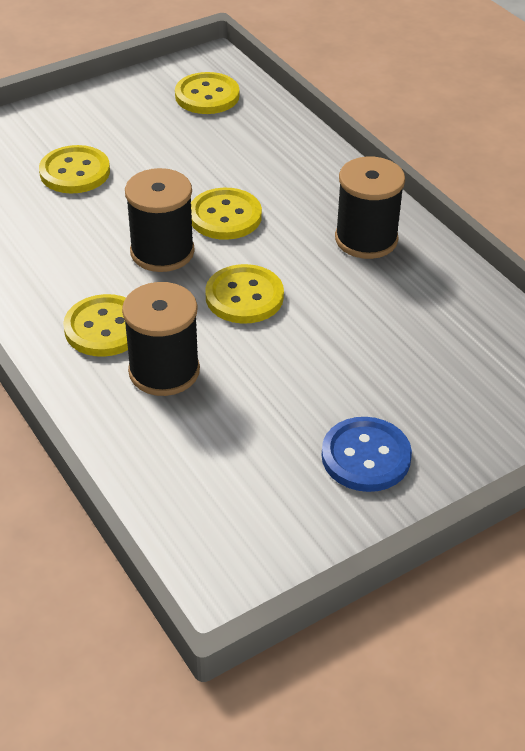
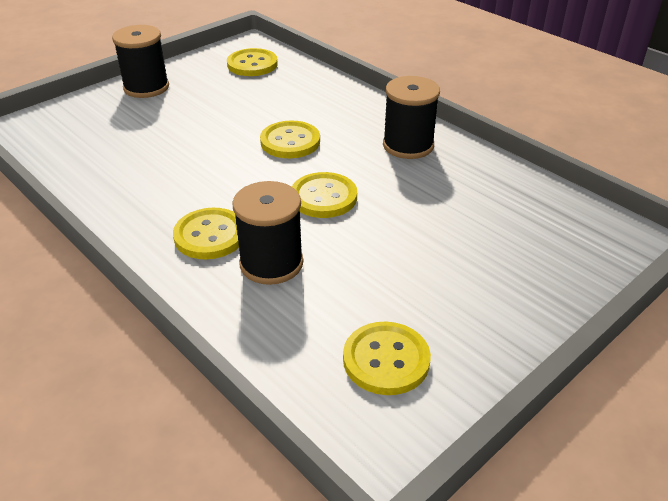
camera: 10 degrees left, 5 degrees down
yellow button [39,145,110,194] -> yellow button moved to [343,322,431,395]
black spool [125,168,195,272] -> black spool moved to [112,25,169,98]
blue button [321,417,412,492] -> none

